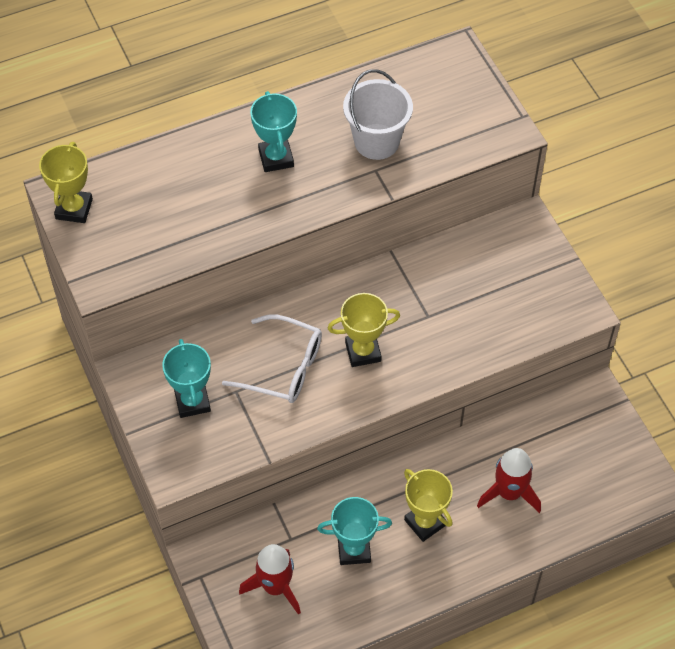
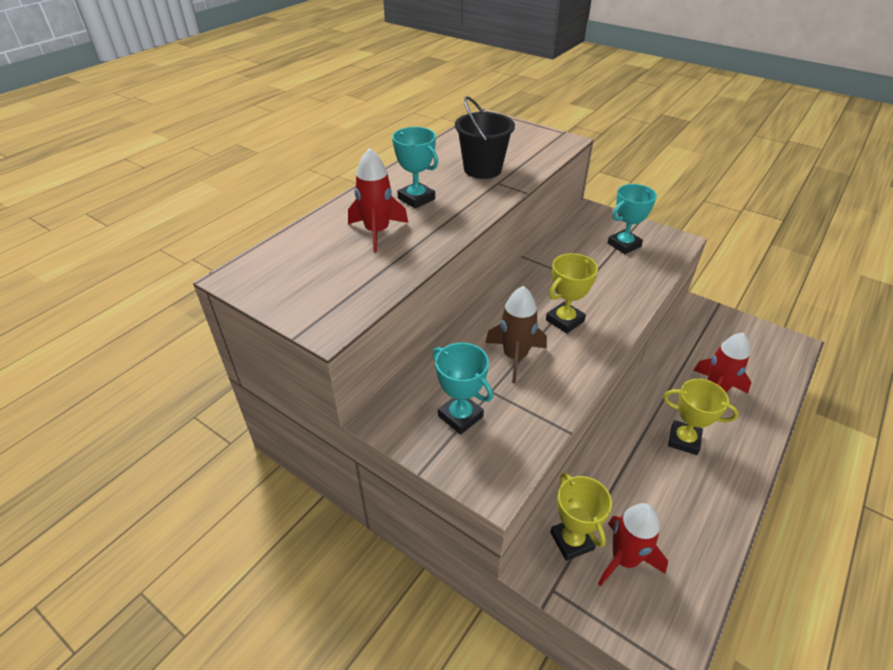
camera: 30 degrees left, 15 degrees down
yellow trophy [39,142,93,223] -> yellow trophy moved to [550,473,612,561]
white glasses [222,314,322,403] -> brown rocket [485,286,547,383]
turquoise trophy [317,497,392,565] -> turquoise trophy moved to [608,184,657,254]
white bucket [343,69,413,160] -> black bucket [455,96,515,179]
none -> red rocket [348,148,408,253]

